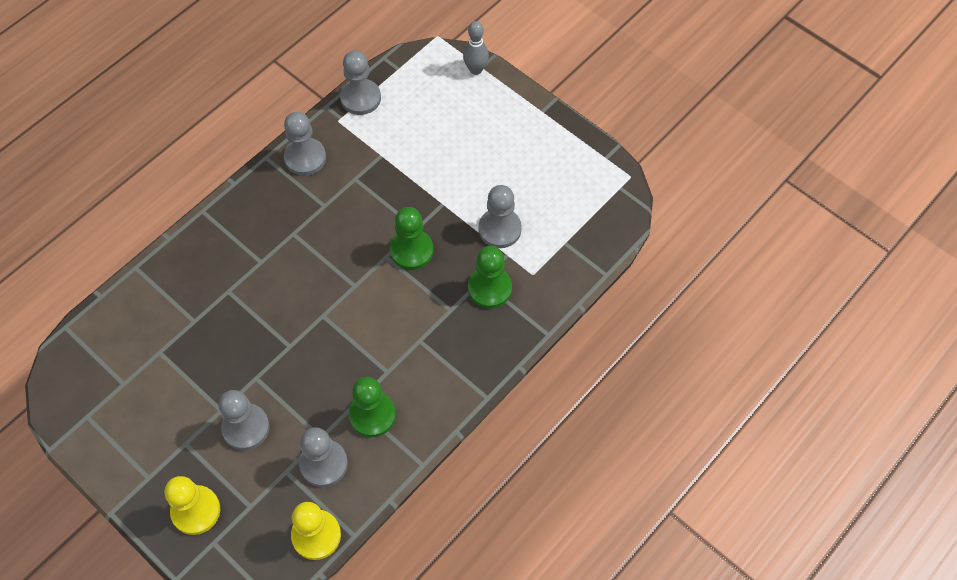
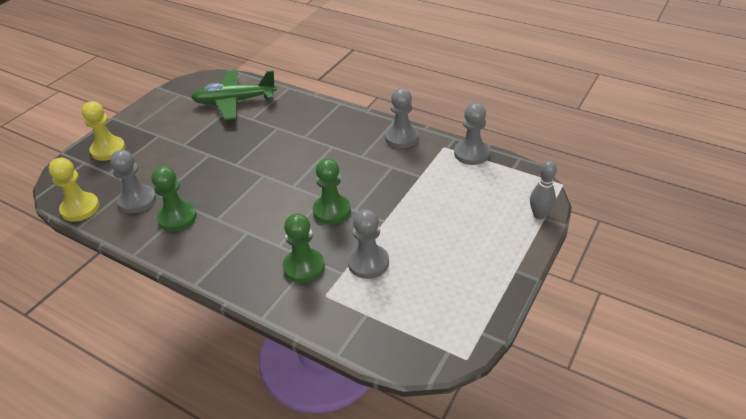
camera: 80 degrees right, 20 degrees down
grey pawn [218,390,270,450] -> none
none -> green plane [191,70,277,120]

